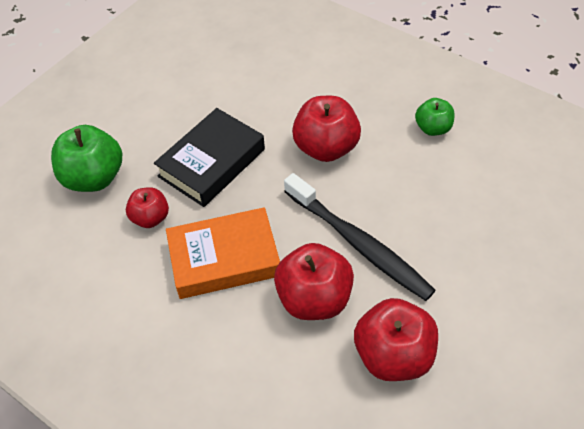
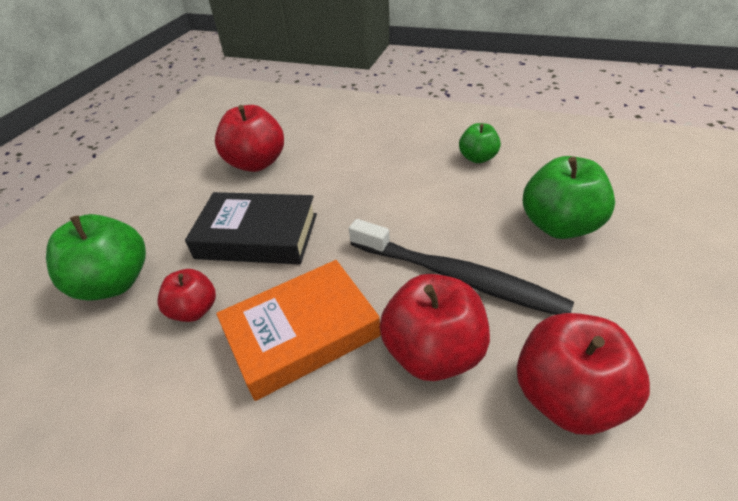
camera: 15 degrees left, 10 degrees down
black book [154,108,265,207] -> black book turned 75 degrees clockwise [185,192,317,264]
red apple [292,96,361,162] -> red apple moved to [215,105,284,172]
none -> green apple [523,156,615,239]

